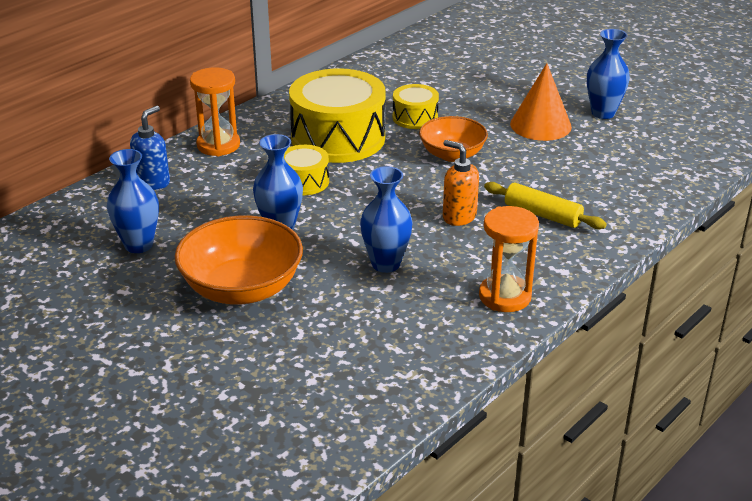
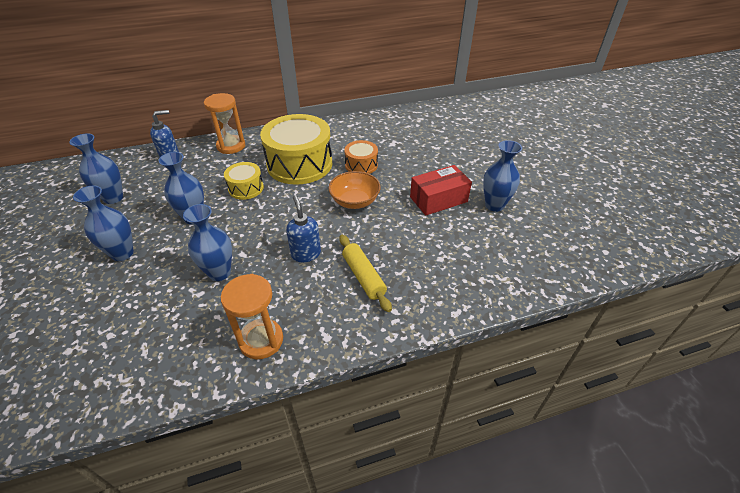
camera: 30 degrees right, 10 degrees up
orange bowl [175,215,303,305] -> blue vase [73,185,134,261]
yellow drum [393,84,439,129] -> orange drum [344,140,378,174]
orange soap dispenser [443,140,479,226] -> blue soap dispenser [286,195,321,262]
orange cone [510,63,572,141] -> red box [410,165,472,216]

